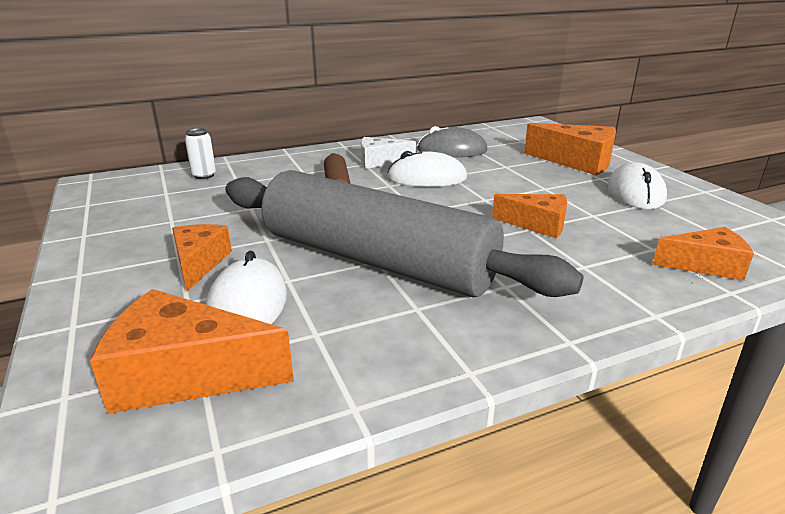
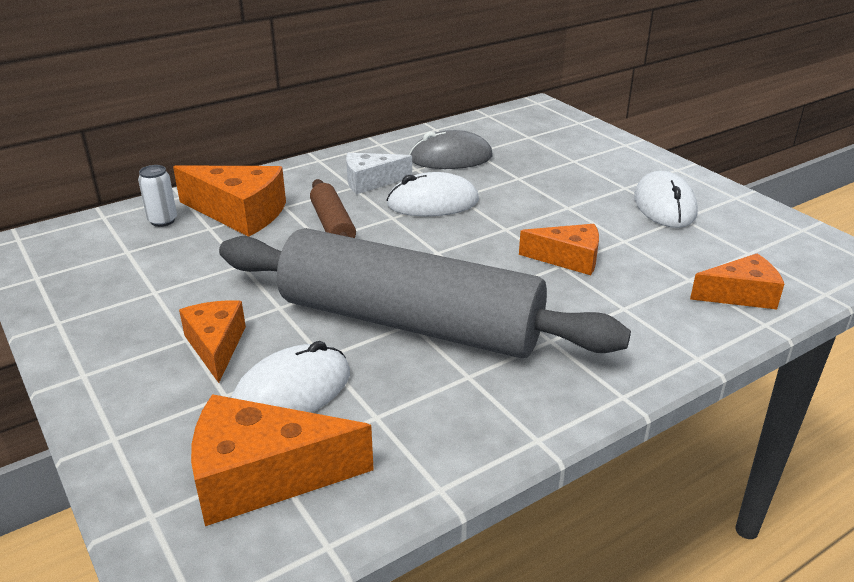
camera: 10 degrees left, 5 degrees up
white mouse [205,250,287,324] -> white mouse turned 60 degrees clockwise [232,341,350,413]
orange cheese [524,123,616,176] -> orange cheese moved to [173,165,286,237]

